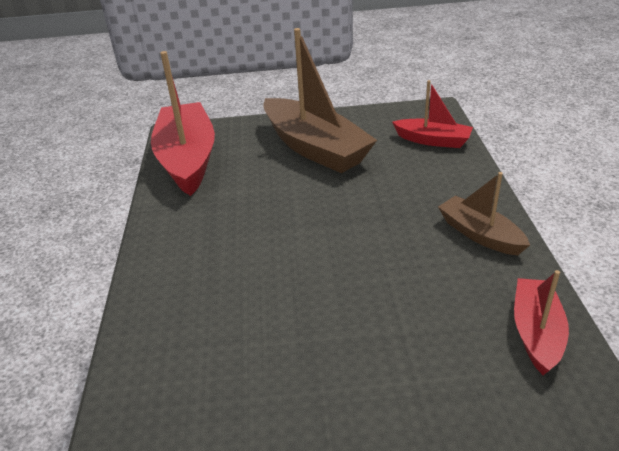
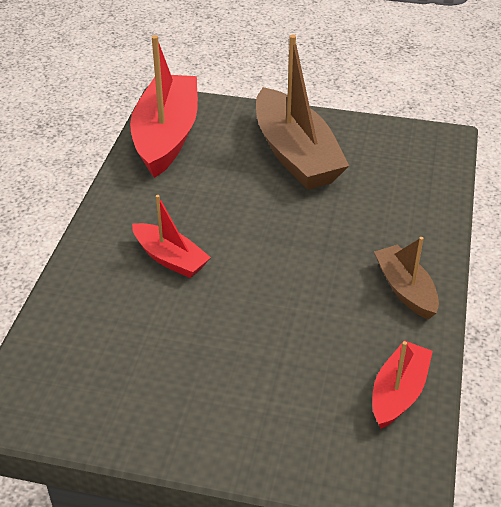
camera: 15 degrees right, 5 degrees up
red boat [392,80,473,148] -> red boat moved to [132,195,211,278]

